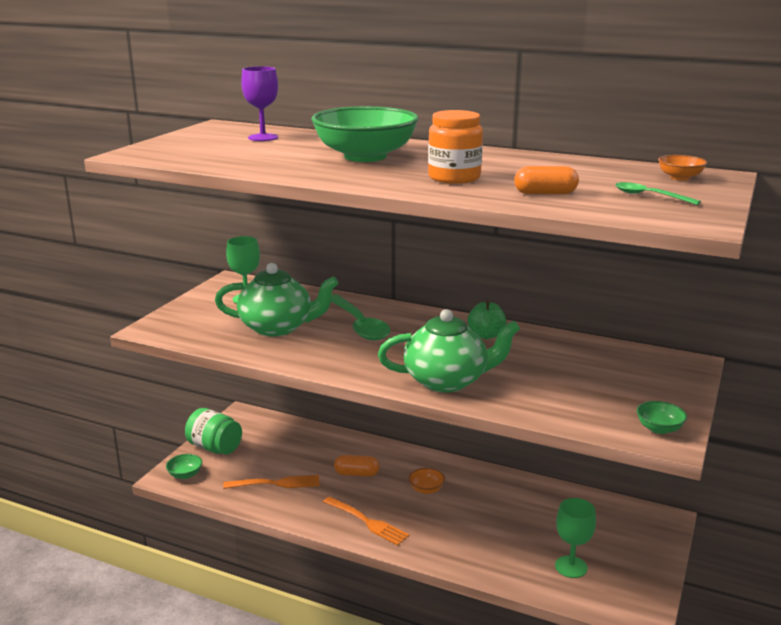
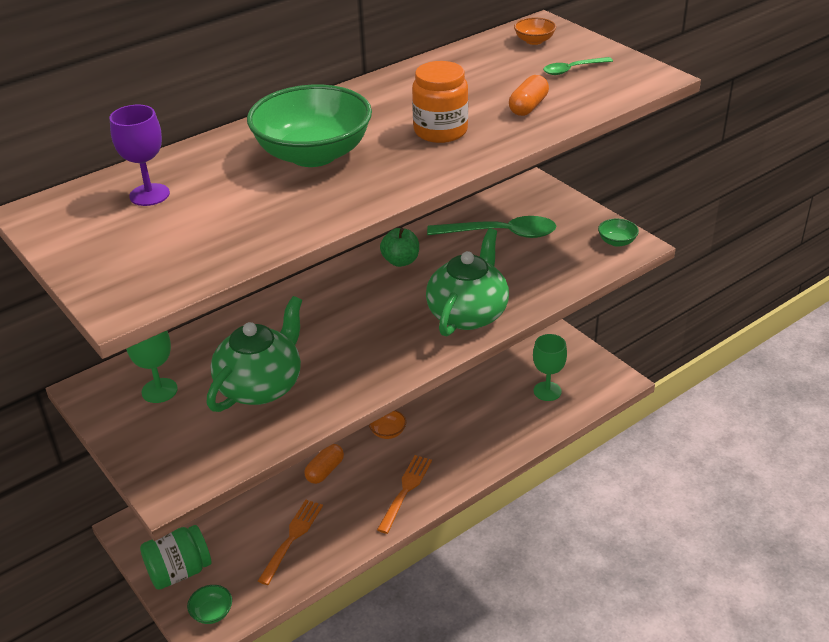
camera: 60 degrees left, 15 degrees up
orange fork [323,496,409,546] -> orange fork turned 45 degrees counterclockwise [377,455,432,534]
green spoon [331,294,391,341] -> green spoon moved to [427,216,556,238]

